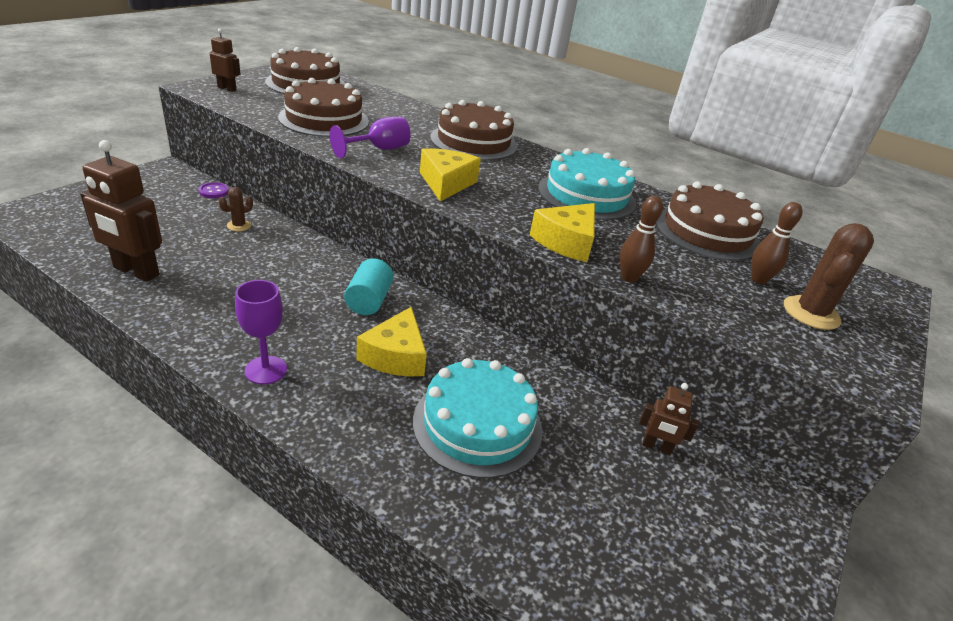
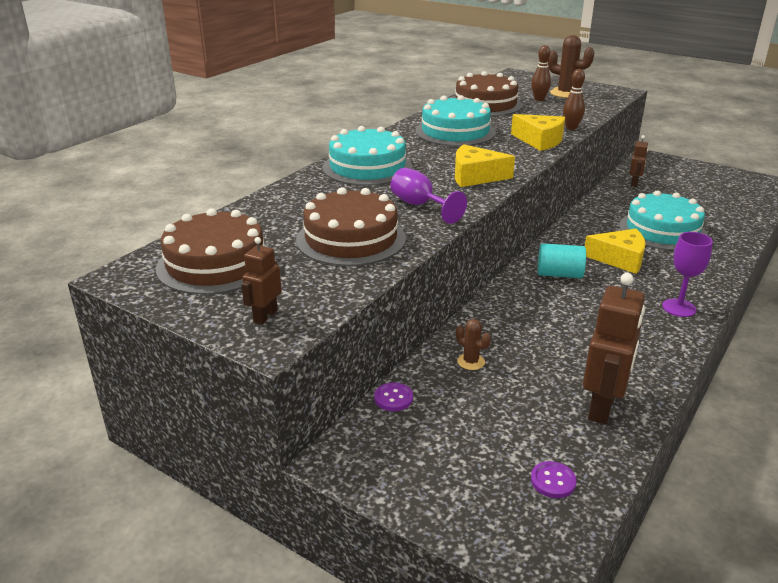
camera: 85 degrees left, 5 degrees down
brown cake [430,100,517,160] -> turquoise cake [323,126,413,186]
none -> purple button [531,461,577,498]

